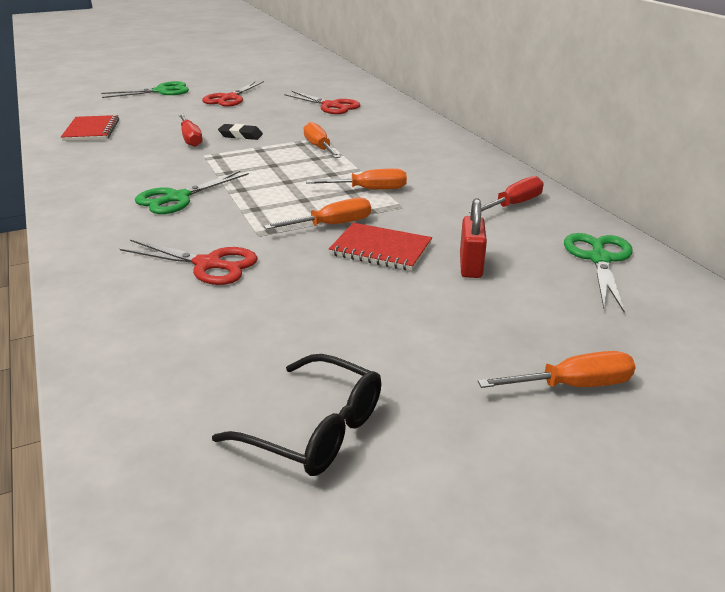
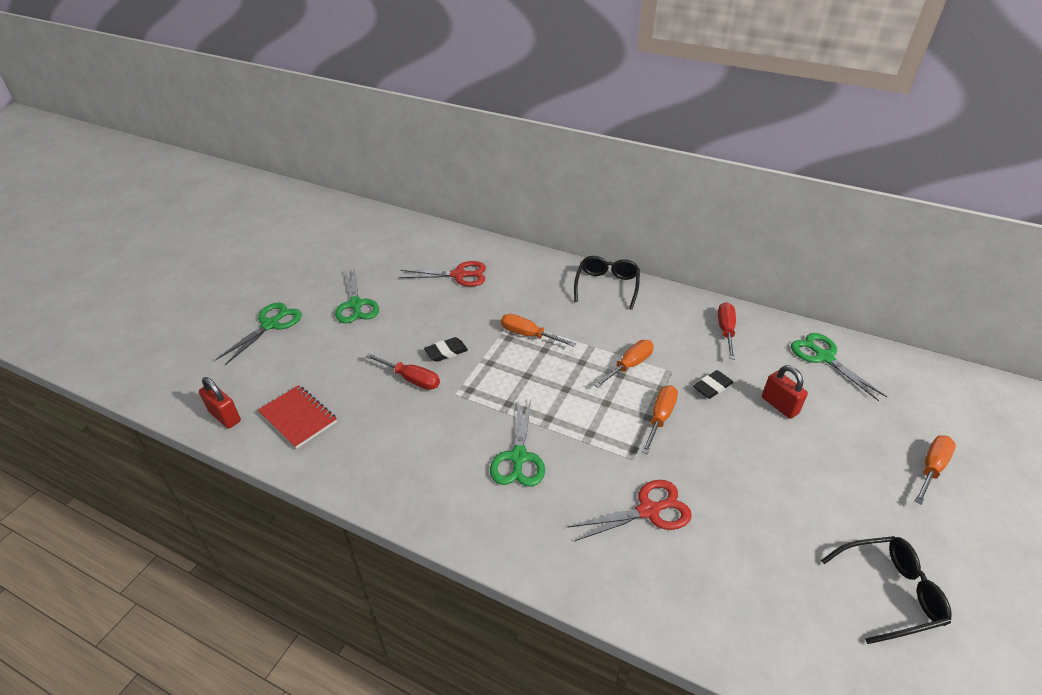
camera: 40 degrees left, 10 degrees up
red scissors [202,81,264,107] -> green scissors [335,268,379,323]
red notebook [329,223,432,271] -> none
none -> red padlock [199,377,241,428]
none -> black glasses [574,256,640,310]
none -> black eraser [693,370,733,399]

